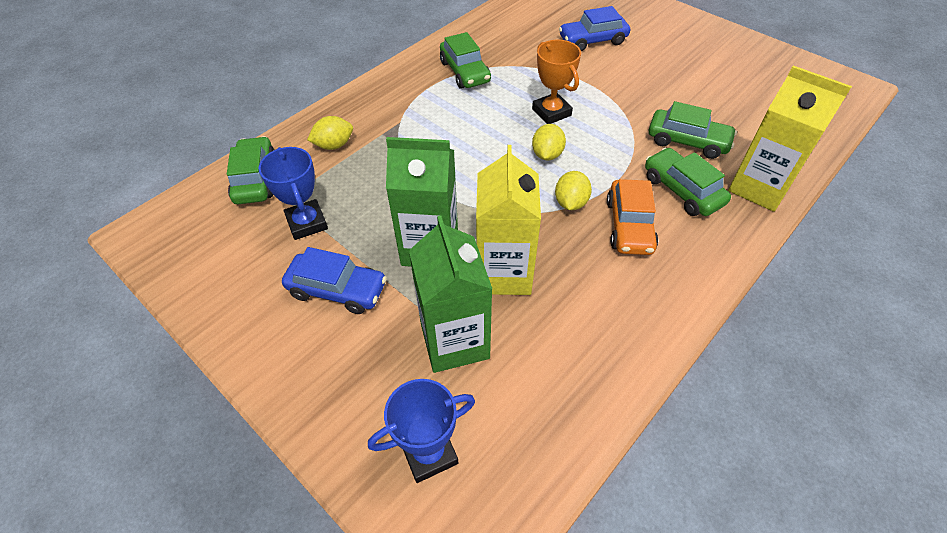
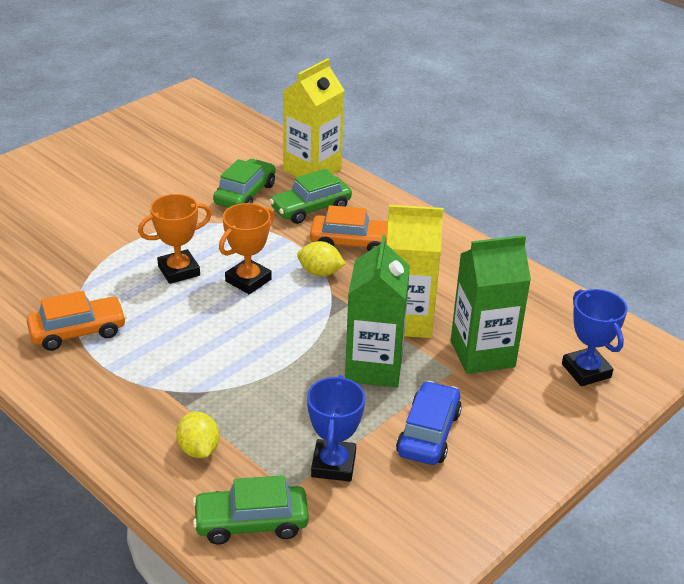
camera: 90 degrees left, 15 degrees down
blue trophy [258,147,328,240] -> blue trophy turned 60 degrees counterclockwise [307,375,365,482]
green car [440,32,491,89] -> orange car [27,291,126,351]
yellow lemon [532,124,566,160] -> orange trophy [219,203,274,294]
blue car [559,6,630,51] -> none

